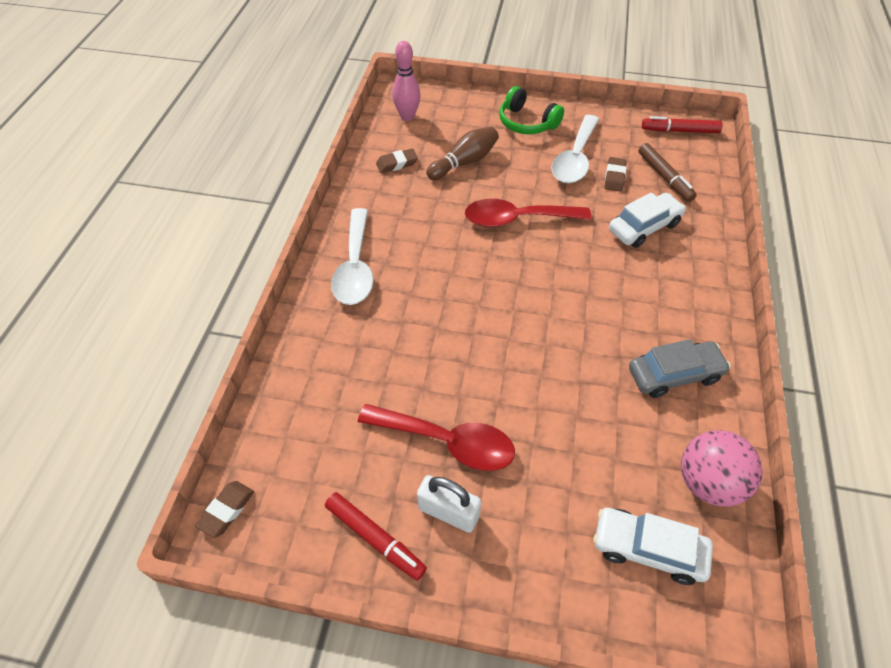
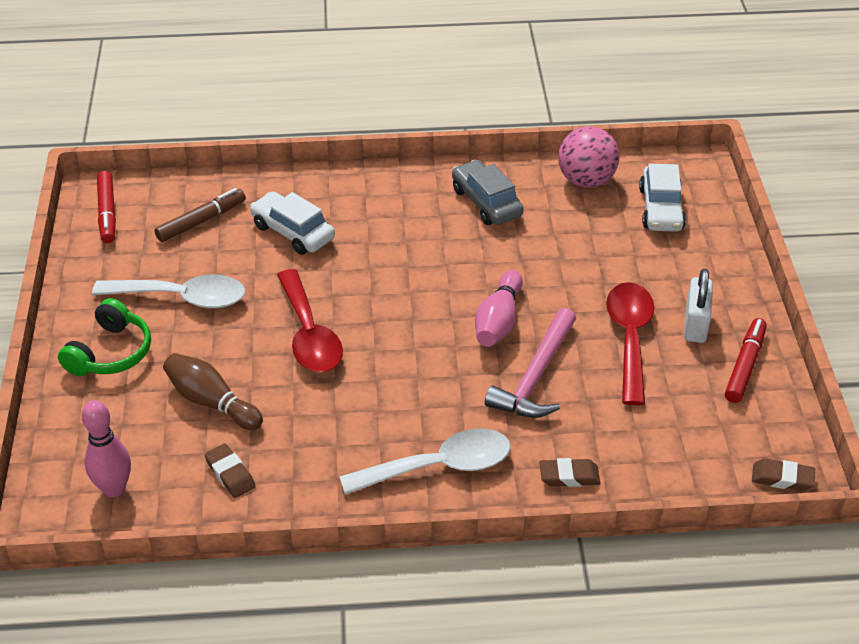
camera: 105 degrees left, 10 degrees down
brown eraser [605,157,627,192] -> brown eraser moved to [539,458,600,487]
none -> pink bowling pin [475,270,523,347]
none -> pink hammer [485,308,576,418]

